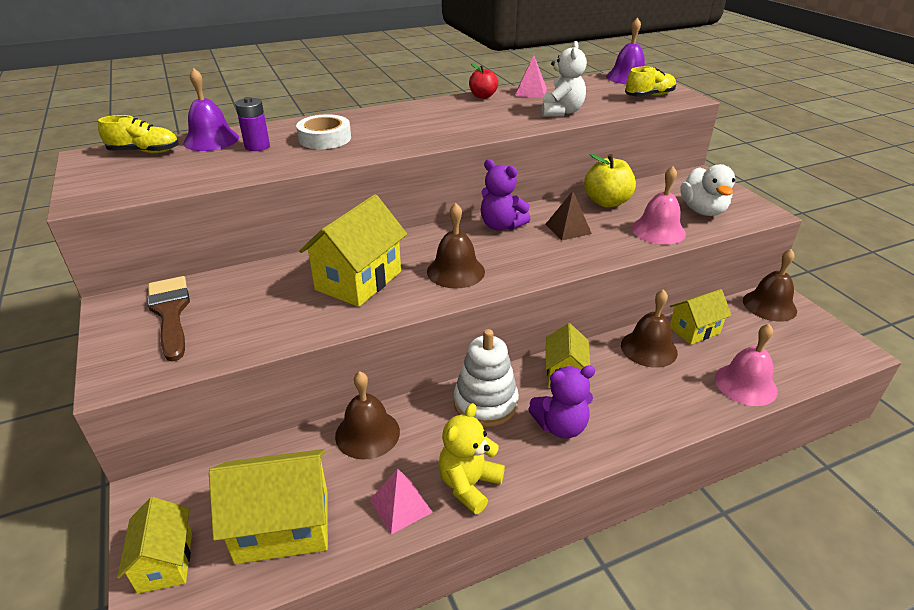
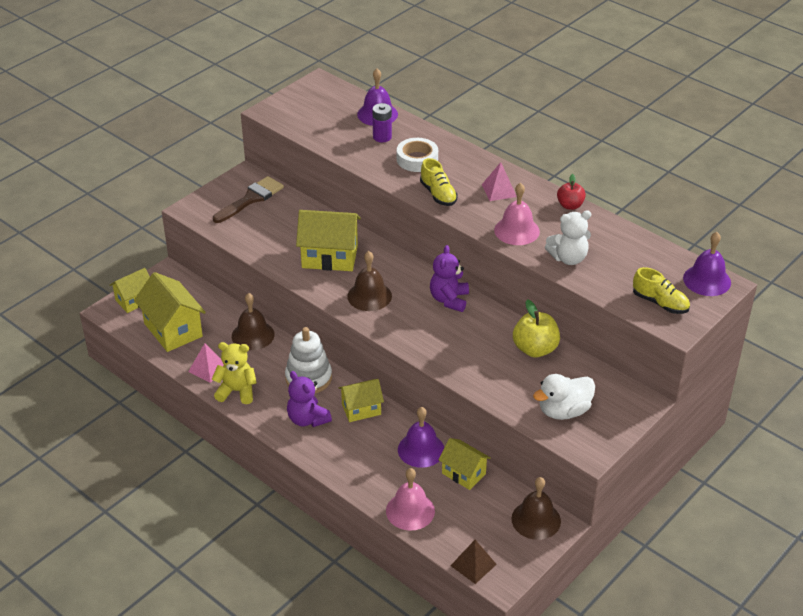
camera: 65 degrees right, 5 degrees up
yellow shoe [98,115,179,153] -> yellow shoe moved to [420,158,458,206]
pink pyramid [515,55,547,98] -> pink pyramid moved to [482,162,517,201]
brown pyramid [545,191,592,240] -> brown pyramid moved to [451,540,497,584]
brown bell [621,289,678,368] -> purple bell [398,407,444,468]
pink bell [632,166,686,245] -> pink bell moved to [494,183,540,245]

